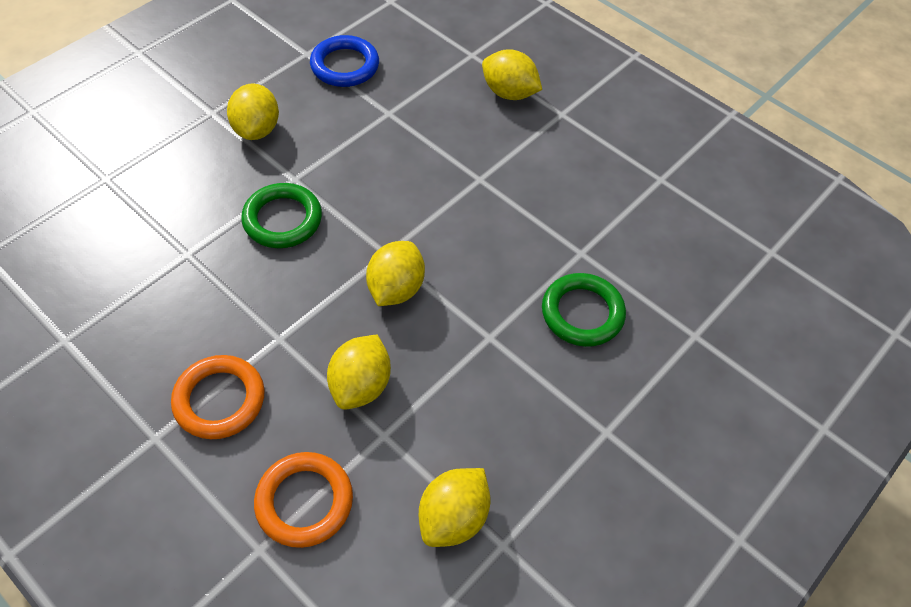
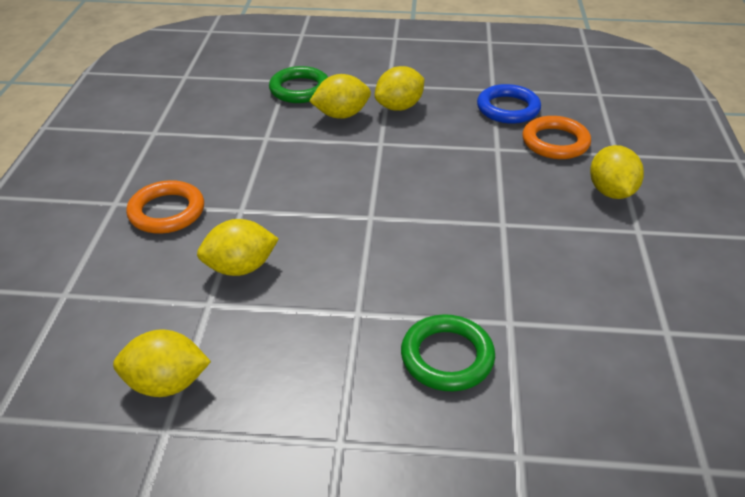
camera: 55 degrees right, 15 degrees down
green ring [241,183,322,248] -> green ring moved to [269,66,328,103]
orange ring [254,452,353,548] -> orange ring moved to [522,116,591,159]
yellow lemon [366,241,425,306] -> yellow lemon moved to [309,74,371,119]

